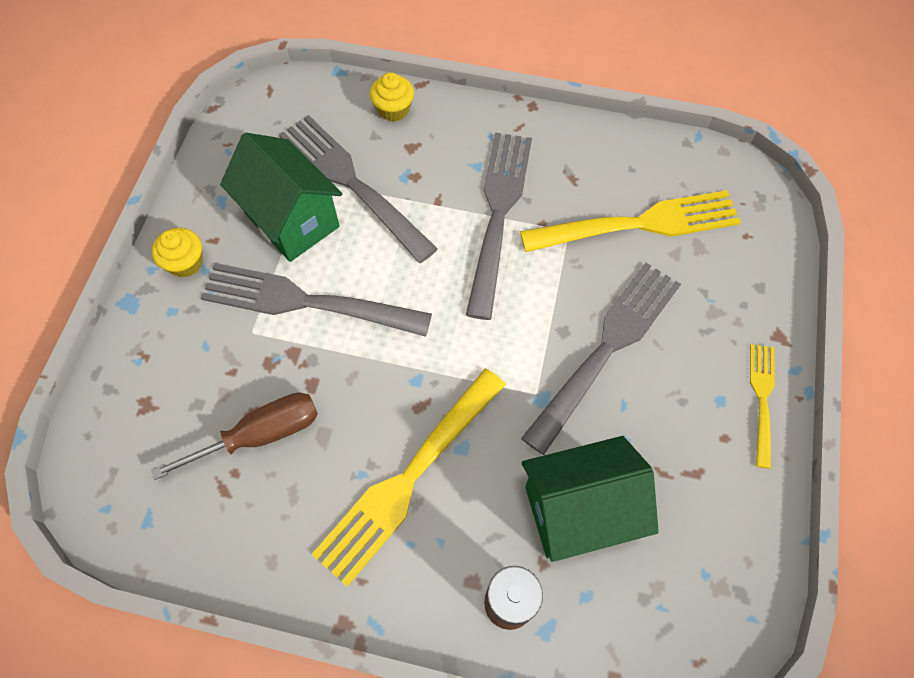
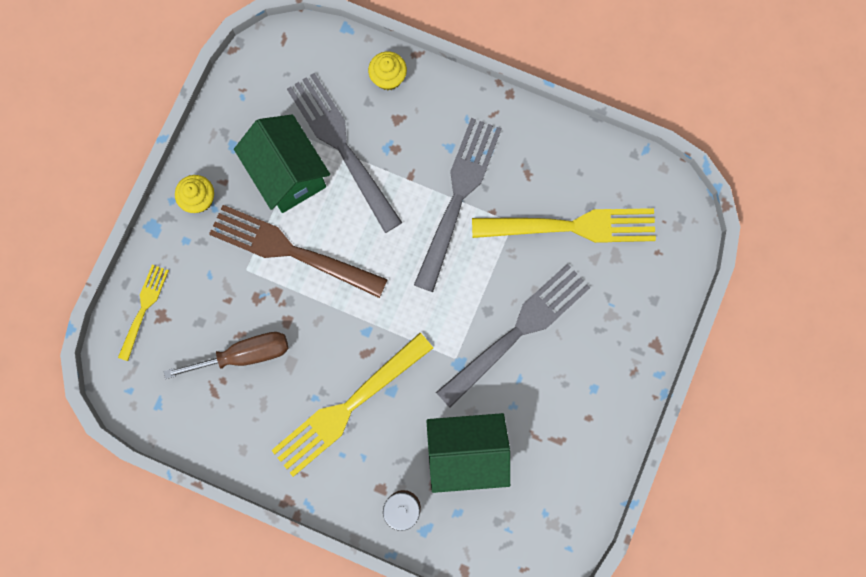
camera: 10 degrees right, 15 degrees up
grey fork [201,263,432,337] -> brown fork [209,205,388,298]
yellow fork [750,344,775,469] -> yellow fork moved to [118,265,169,361]

